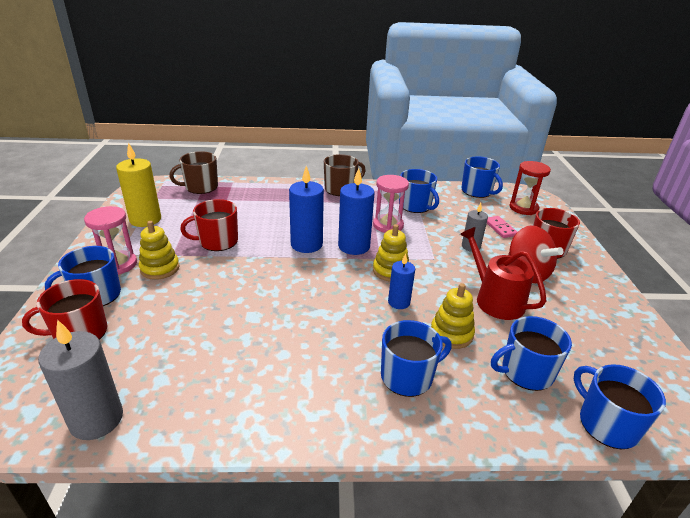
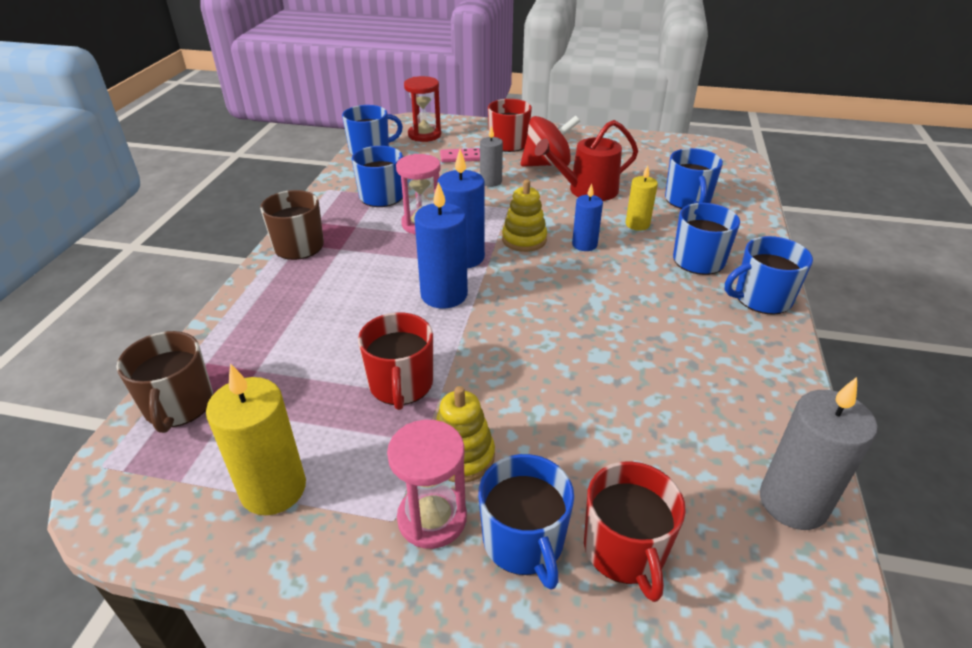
camera: 75 degrees left, 5 degrees up
yellow stacking toy [431,283,475,349] -> yellow candle [626,165,658,231]
blue mug [574,364,666,449] -> blue mug moved to [725,236,813,315]

